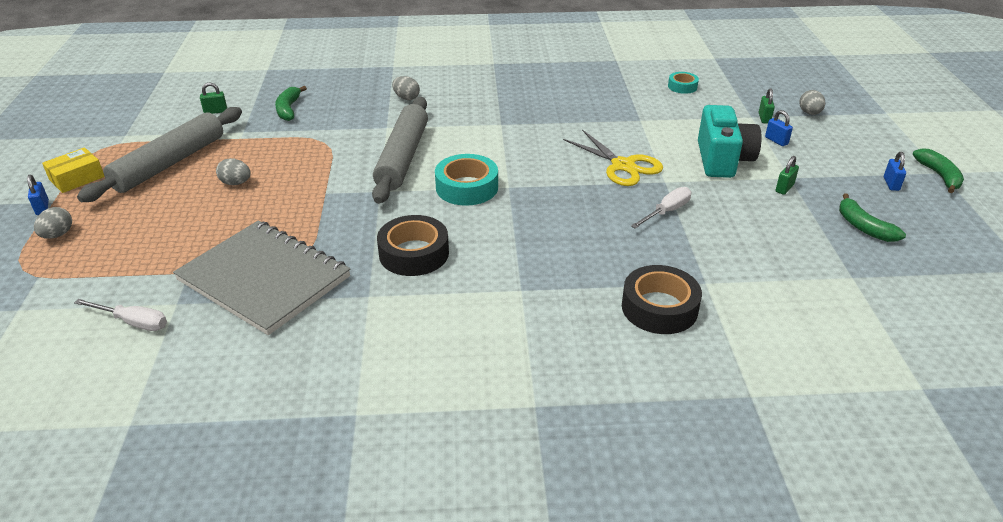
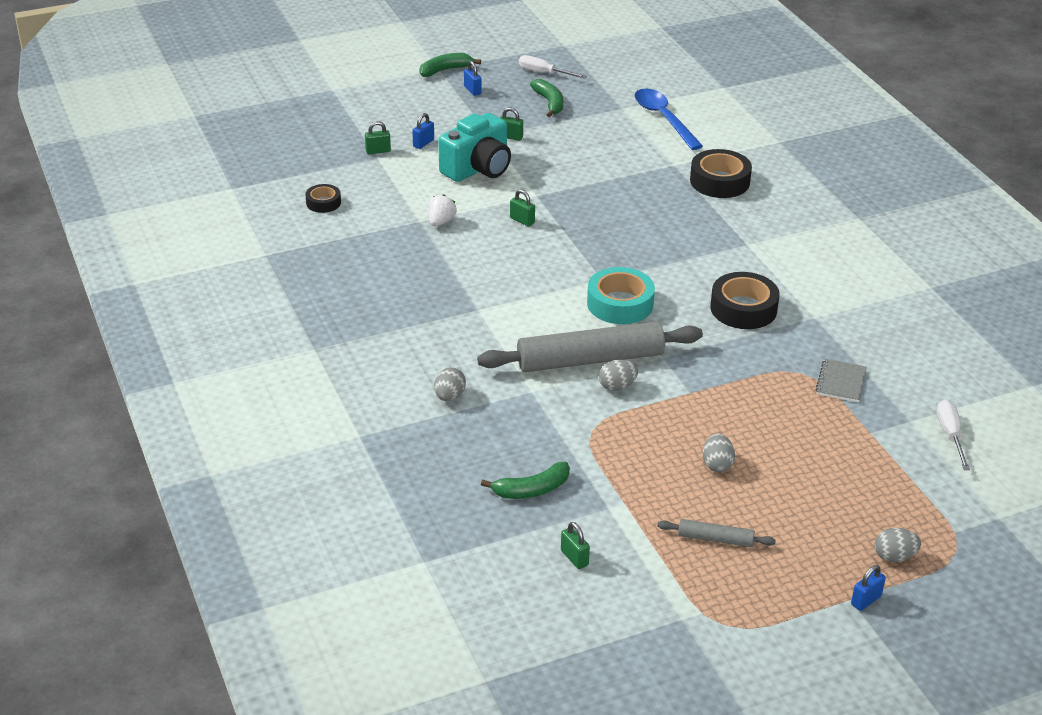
camera: 110 degrees left, 0 degrees up
yellow box [42,147,105,193] -> none
grey rolling pin [77,107,242,202] -> grey rolling pin [658,519,776,547], size x0.45
grey notebook [173,221,350,335] -> grey notebook [815,359,867,402], size x0.41
yellow scissors [563,130,663,186] -> green padlock [510,189,535,226]
white screwdriver [631,187,691,228] -> white screwdriver moved to [519,55,587,78]
turquoise tape [668,72,699,94] -> black tape [305,184,341,213]
turquoise camera [698,105,762,178] -> turquoise camera turned 150 degrees clockwise [438,113,511,182]
grey egg [799,90,825,115] -> grey egg moved to [599,360,638,391]
green banana [839,193,906,242] -> green banana turned 60 degrees counterclockwise [530,79,563,117]
blue padlock [884,152,906,191] -> blue padlock turned 75 degrees clockwise [464,61,482,96]
none -> white strawberry [428,194,457,226]
none -> blue spoon [635,89,703,150]

